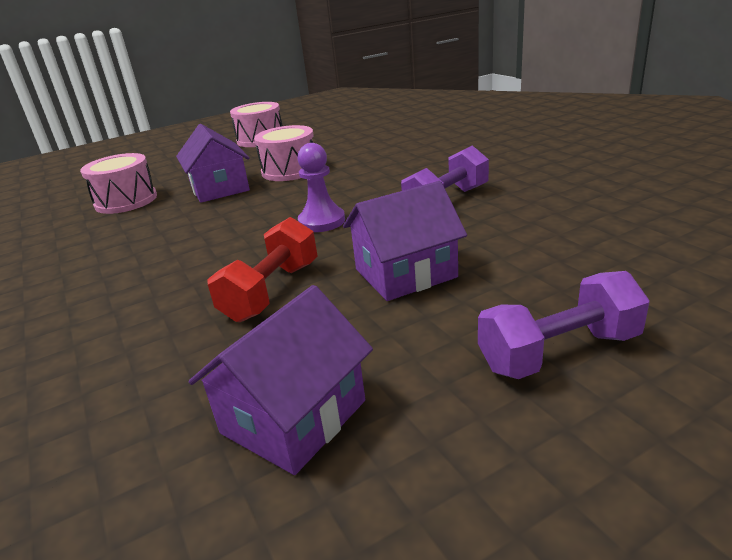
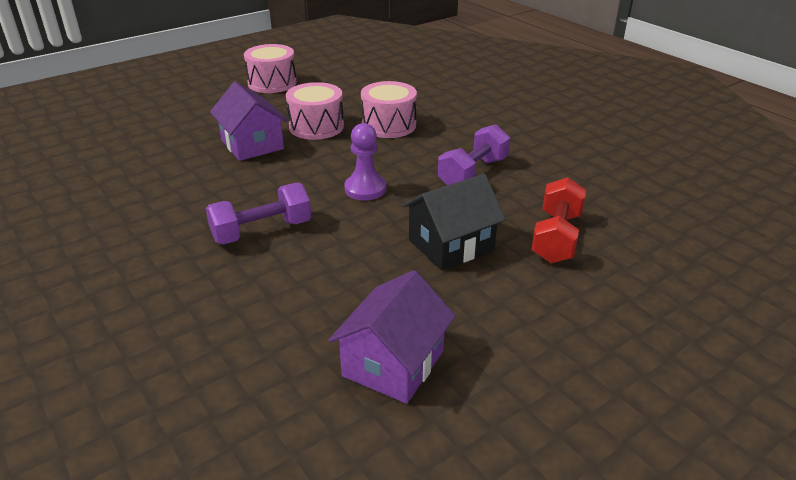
camera: 10 degrees left, 5 degrees up
pink drum [80,153,157,214] -> pink drum moved to [361,81,417,138]
red dumbbell [207,217,317,322] -> red dumbbell moved to [531,177,586,263]
purple house [343,181,467,301] -> black house [402,174,506,270]
purple dumbbell [478,271,650,379] -> purple dumbbell moved to [206,182,311,245]

